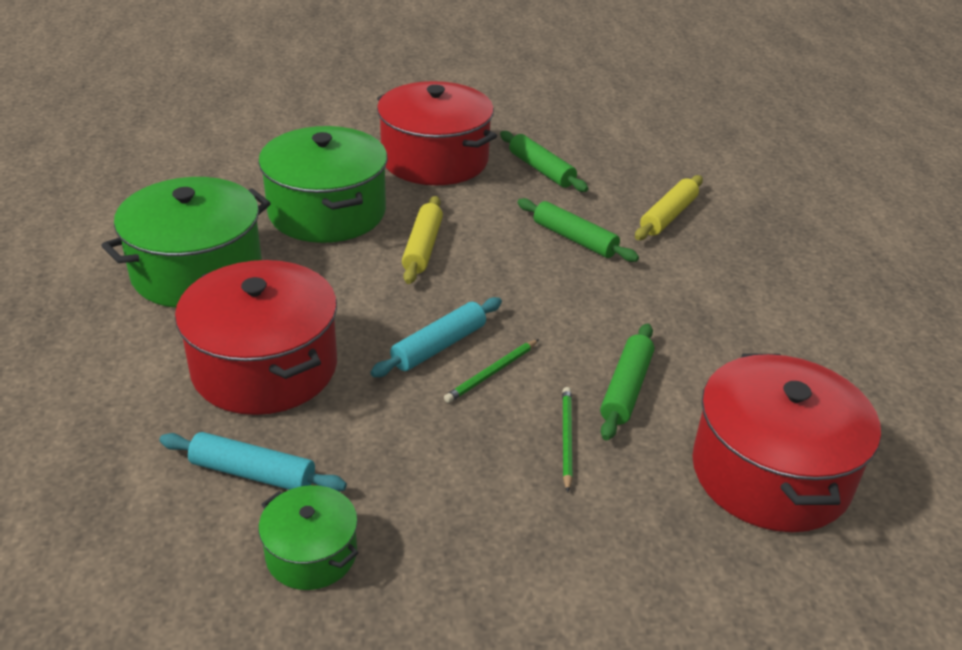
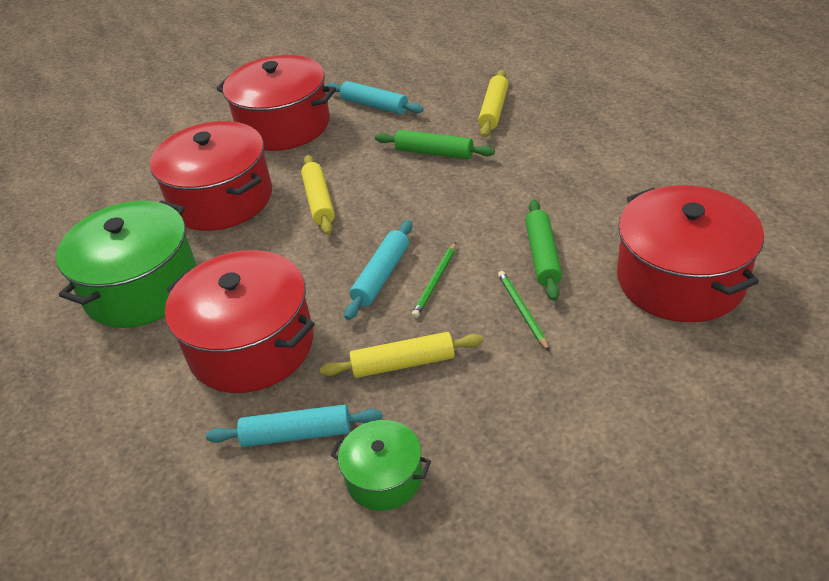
camera: 15 degrees left, 5 degrees up
green pot [258,126,388,243] -> red pot [150,121,272,231]
green rolling pin [500,131,588,192] -> turquoise rolling pin [327,81,424,114]
none -> yellow rolling pin [320,332,483,378]

